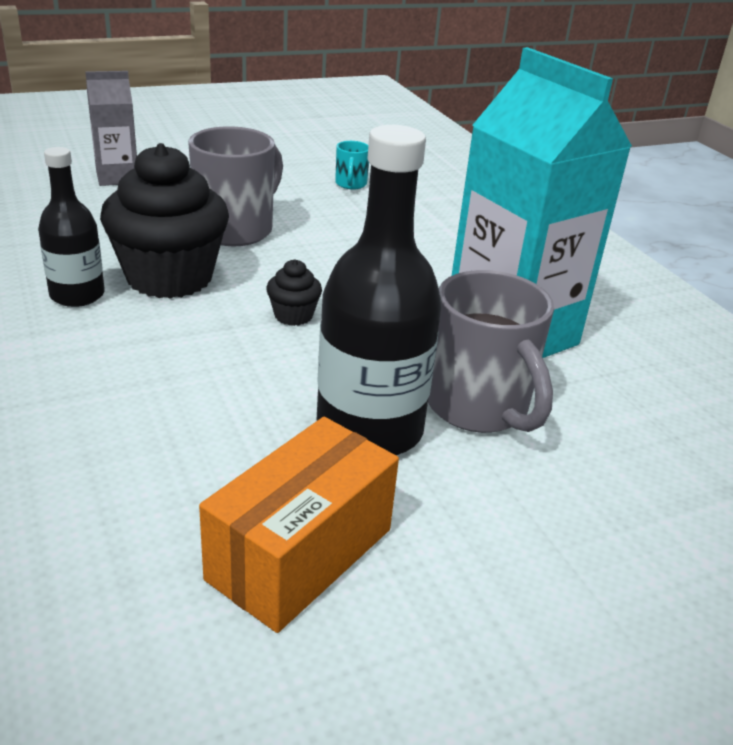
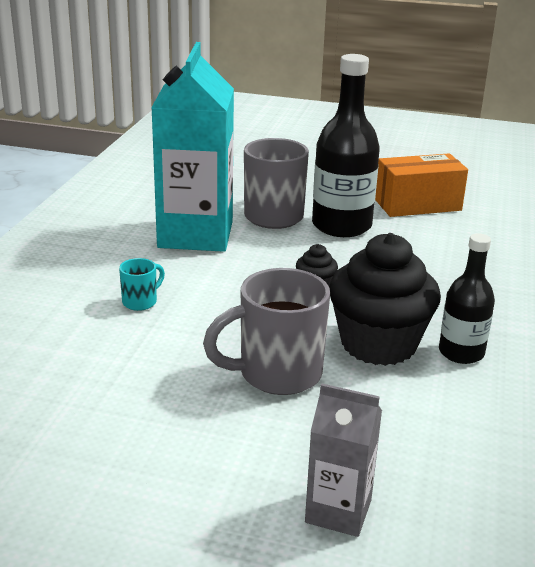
camera: 140 degrees left, 5 degrees down
turquoise mug [335,141,369,189] -> turquoise mug moved to [119,258,165,311]

